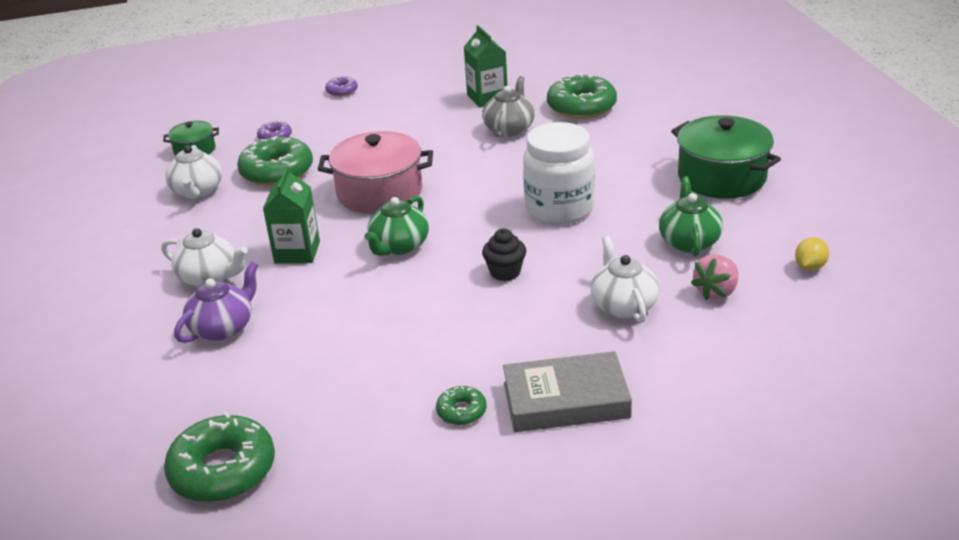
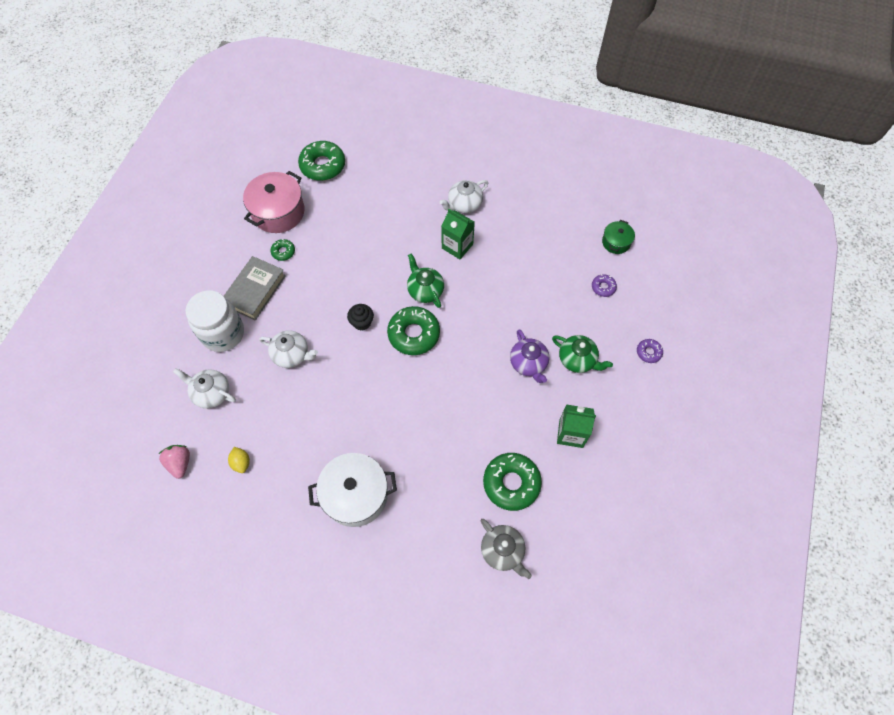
camera: 120 degrees right, 30 degrees up
white teapot [165,145,222,199] -> white teapot moved to [173,368,236,408]
purple teapot [174,262,258,343] -> purple teapot moved to [510,329,549,383]
green donut [237,136,313,186] -> green donut moved to [387,306,440,355]
pink pot [318,131,433,214] -> pink pot moved to [243,171,305,233]
grey teapot [482,76,535,137] -> grey teapot moved to [481,519,532,579]
white jar [523,122,594,225] -> white jar moved to [185,290,244,352]
green teapot [659,177,723,257] -> green teapot moved to [552,335,613,373]
green pot [671,115,781,199] -> white pot [308,453,397,527]
pink strawberry [691,254,738,300] -> pink strawberry moved to [159,445,190,479]

